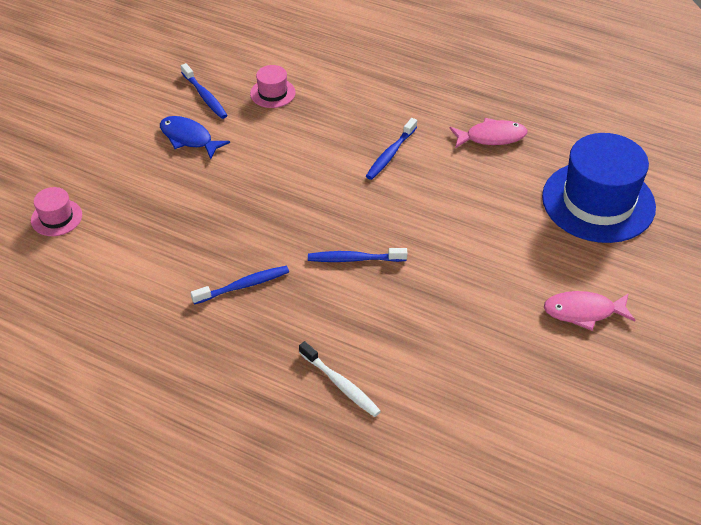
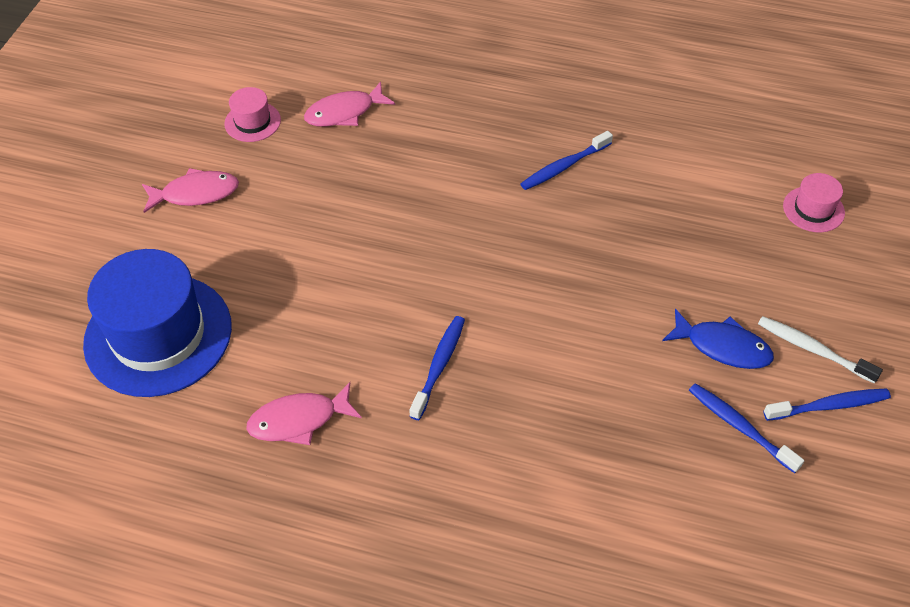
camera: 170 degrees right, 5 degrees up
pink hat [250,65,296,108] -> pink hat moved to [224,87,281,142]
white toothbrush [299,341,381,417] -> white toothbrush moved to [758,316,883,384]
blue toothbrush [308,248,407,262] -> blue toothbrush moved to [764,388,891,421]
none -> pink fish [304,81,395,127]

